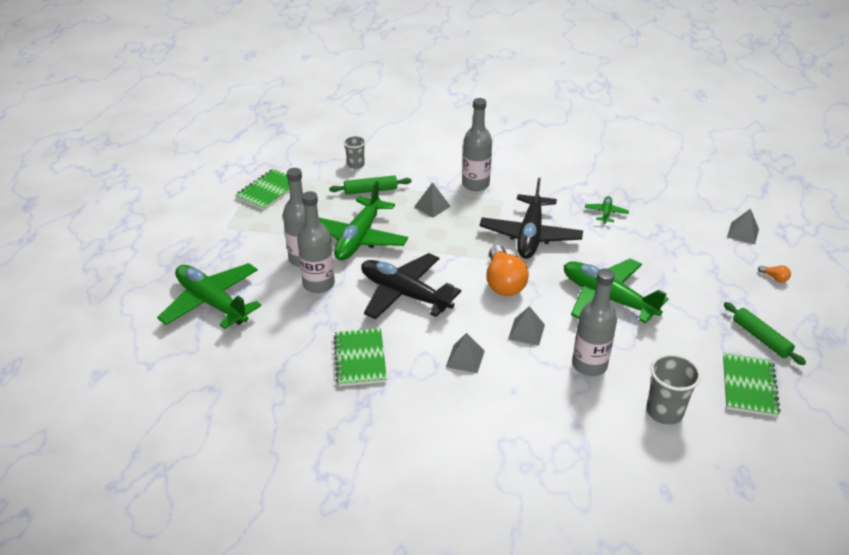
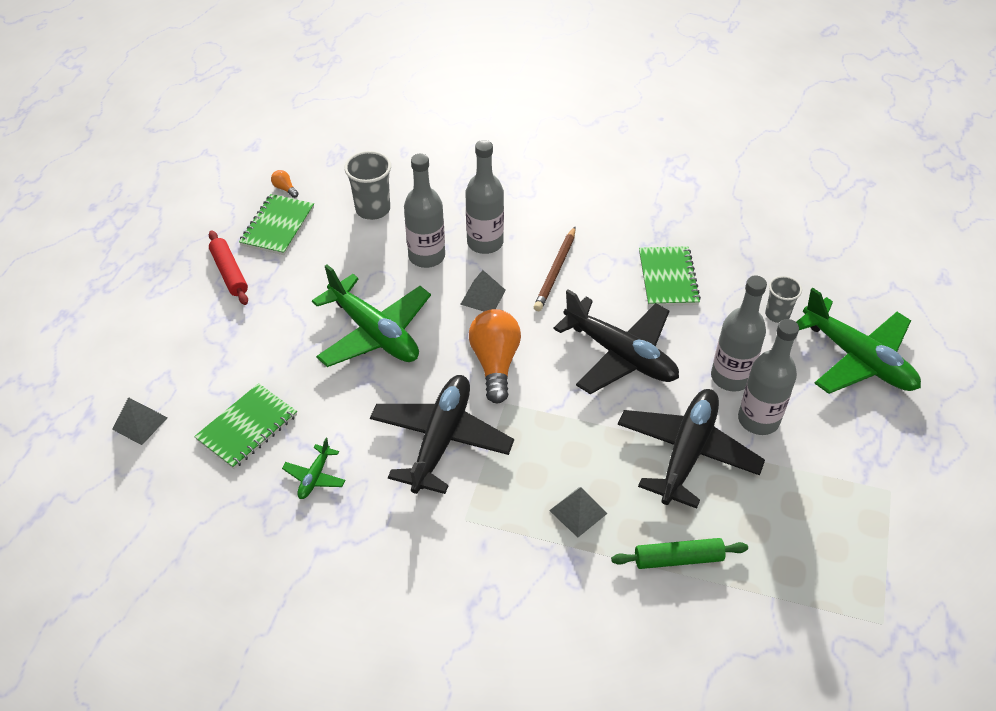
camera: 175 degrees left, 10 degrees up
green notebook [235,169,290,210] -> green notebook moved to [194,383,297,469]
green plane [319,181,408,261] -> black plane [618,389,765,509]
grey cup [343,136,366,169] -> grey cup moved to [765,276,802,323]
grey pyramid [446,333,485,373] -> brown pencil [533,227,576,311]
grey bottle [462,98,492,191] -> grey bottle moved to [465,140,504,254]
green rolling pin [724,302,806,365] -> red rolling pin [209,230,248,305]
orange light bulb [758,265,791,282] -> orange light bulb moved to [271,170,299,198]

